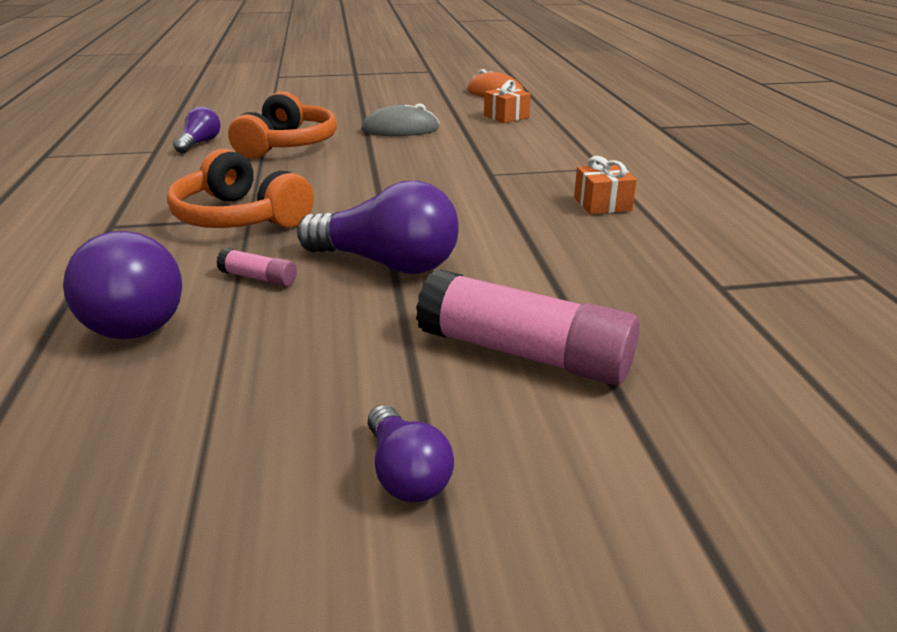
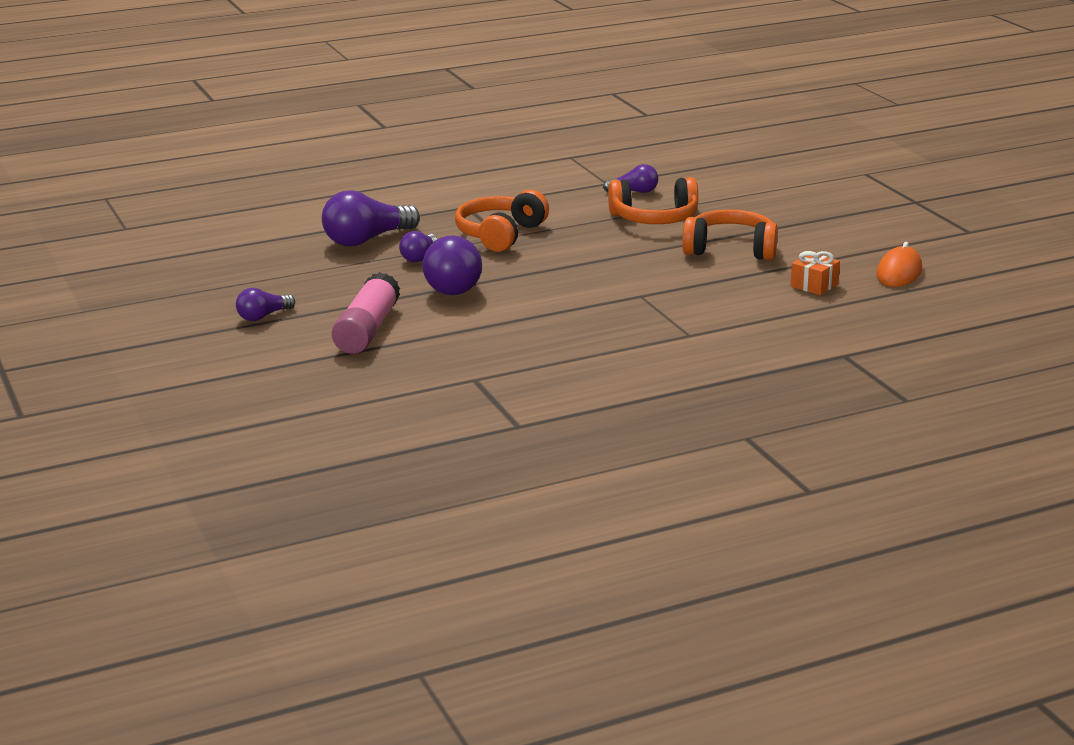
camera: 75 degrees right, 5 degrees down
pink glue stick [216,248,297,287] -> purple light bulb [399,231,437,262]
grey mouse [361,103,439,136] -> orange headphones [682,210,778,260]
orange gift [574,156,637,214] -> none

